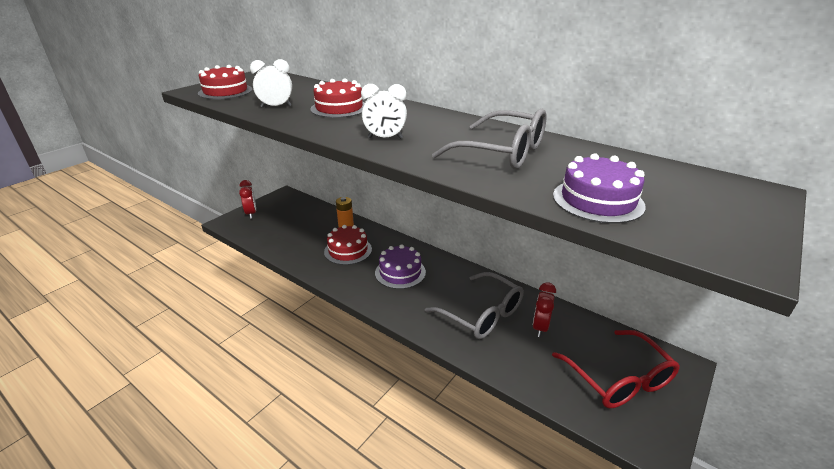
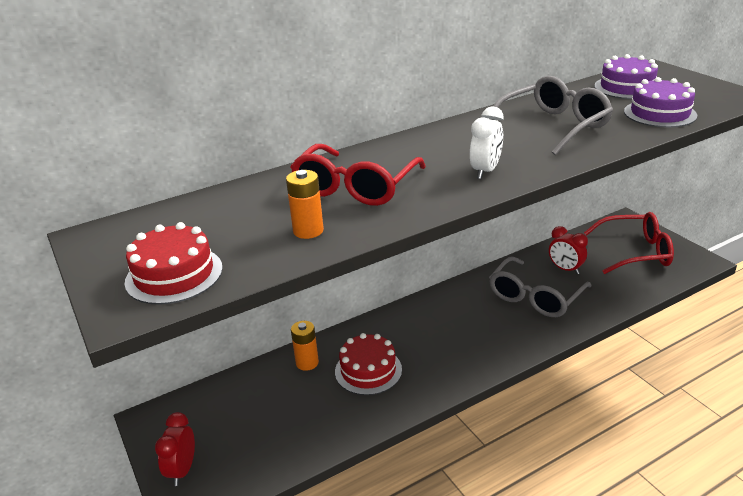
camera: 65 degrees left, 0 degrees up
red clock [239,180,256,219] -> red clock turned 90 degrees counterclockwise [155,412,195,486]
white clock [250,59,292,108] -> orange battery [286,170,324,239]
red cake [310,78,365,118] -> red glasses [291,144,426,206]
purple cake [375,244,426,289] -> purple cake moved to [594,54,658,99]
grey glasses [425,272,524,339] -> grey glasses turned 150 degrees clockwise [489,256,592,317]

